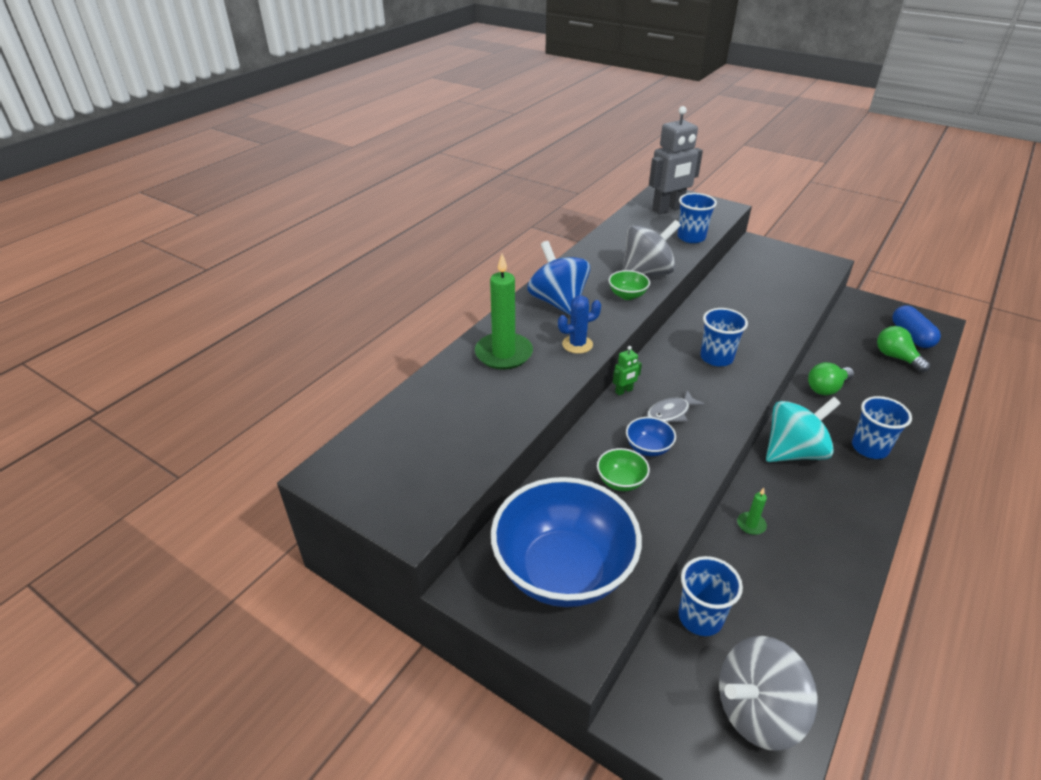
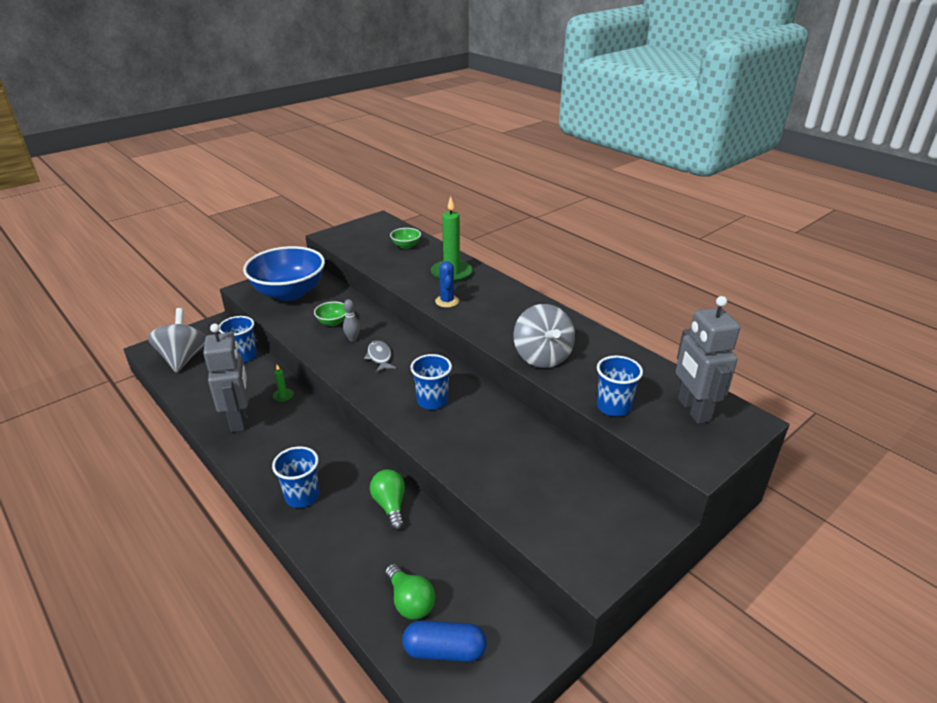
camera: 105 degrees right, 5 degrees down
blue spinning top [527,241,590,316] -> none
green bowl [609,270,650,300] -> green bowl moved to [390,228,421,249]
green robot [613,346,642,395] -> none
blue bowl [626,417,676,456] -> grey bowling pin [343,299,360,341]
turquoise spinning top [766,397,841,462] -> none
green light bulb [877,326,930,372] -> green light bulb turned 75 degrees clockwise [385,564,436,620]
none -> grey robot [203,324,249,432]

